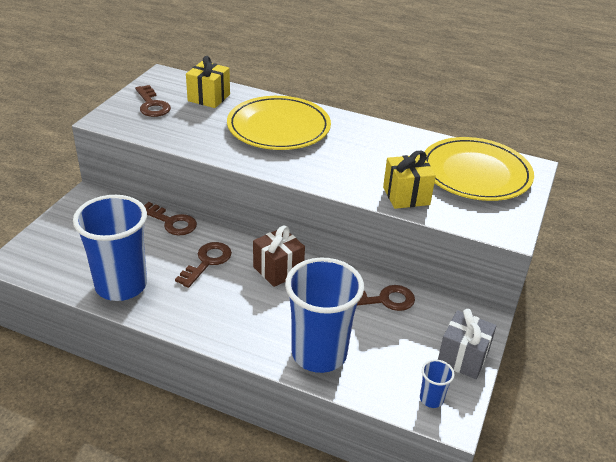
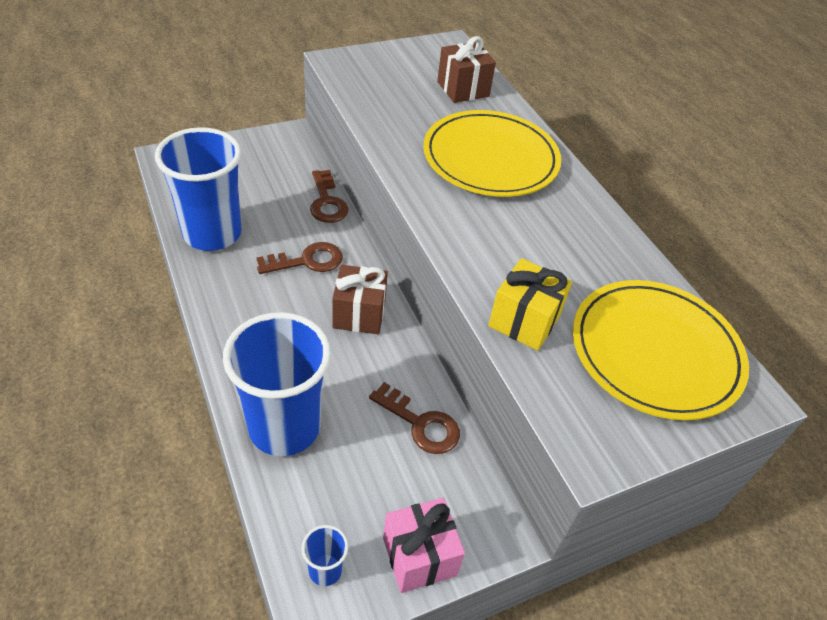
camera: 40 degrees right, 10 degrees up
brown key [135,85,171,117] -> none
yellow gift [186,56,230,108] -> brown gift [437,36,496,103]
grey gift [438,309,496,379] -> pink gift [383,498,465,593]

